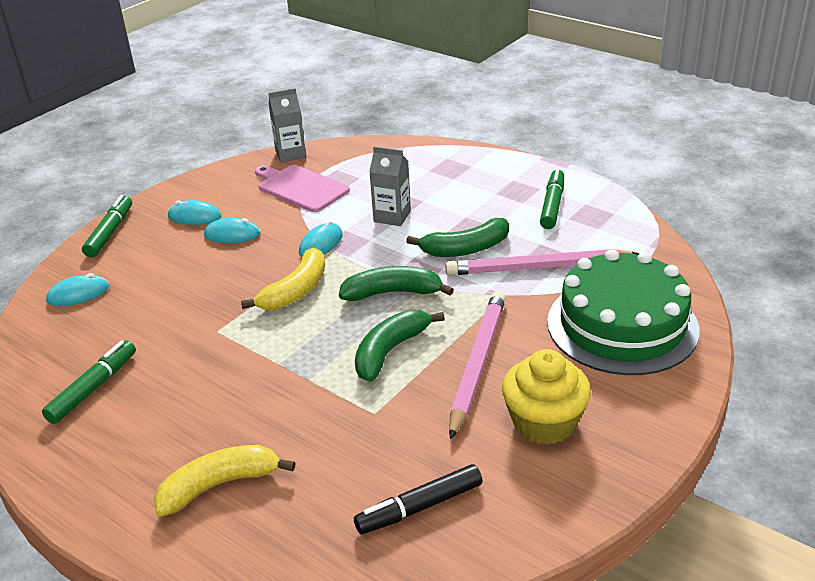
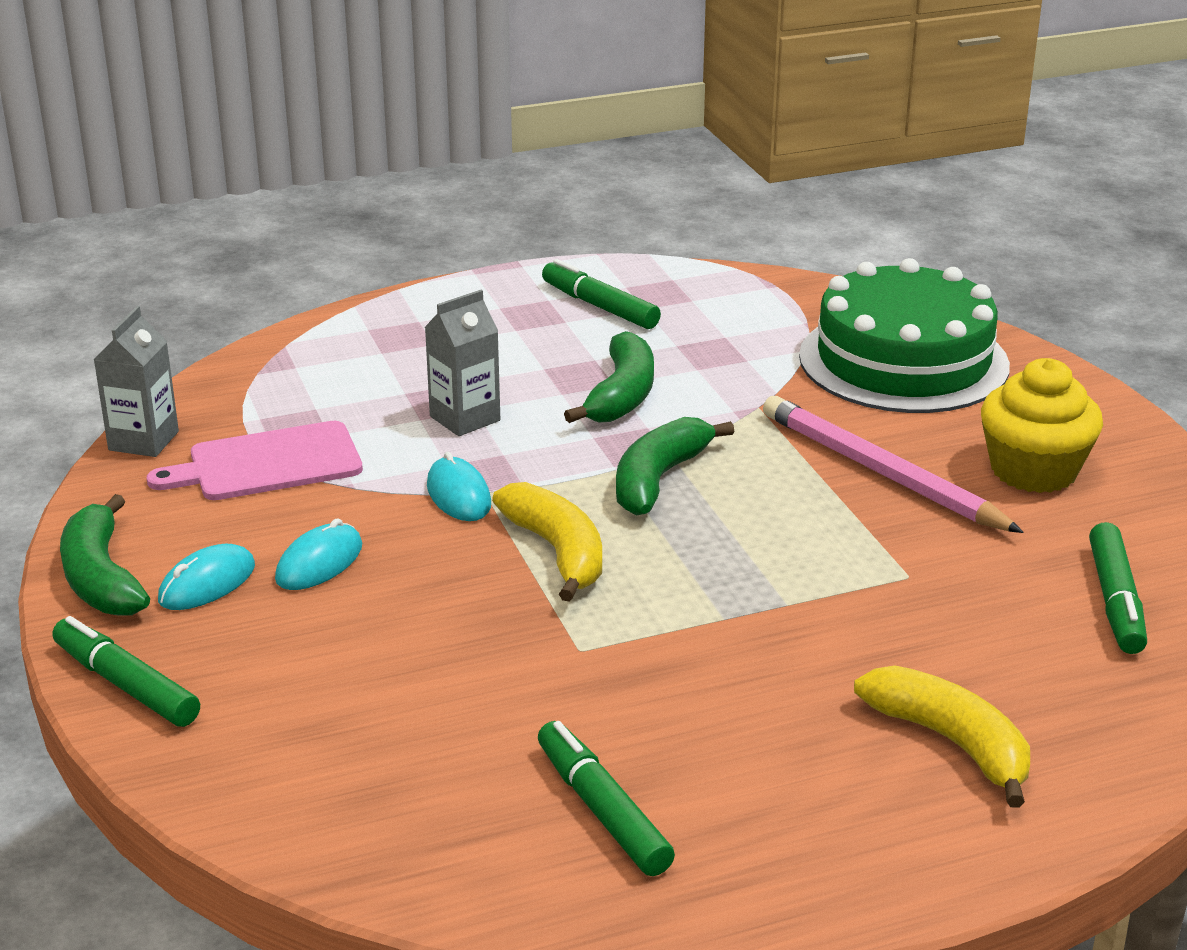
camera: 60 degrees left, 5 degrees down
turquoise mouse [46,273,109,306] -> none
yellow banana [154,445,295,516] -> yellow banana turned 135 degrees clockwise [854,665,1030,808]
black marker [354,464,482,534] -> green marker [1089,522,1147,654]
green banana [355,310,445,382] -> green banana moved to [60,494,150,616]
pink pencil [445,249,640,275] -> none

